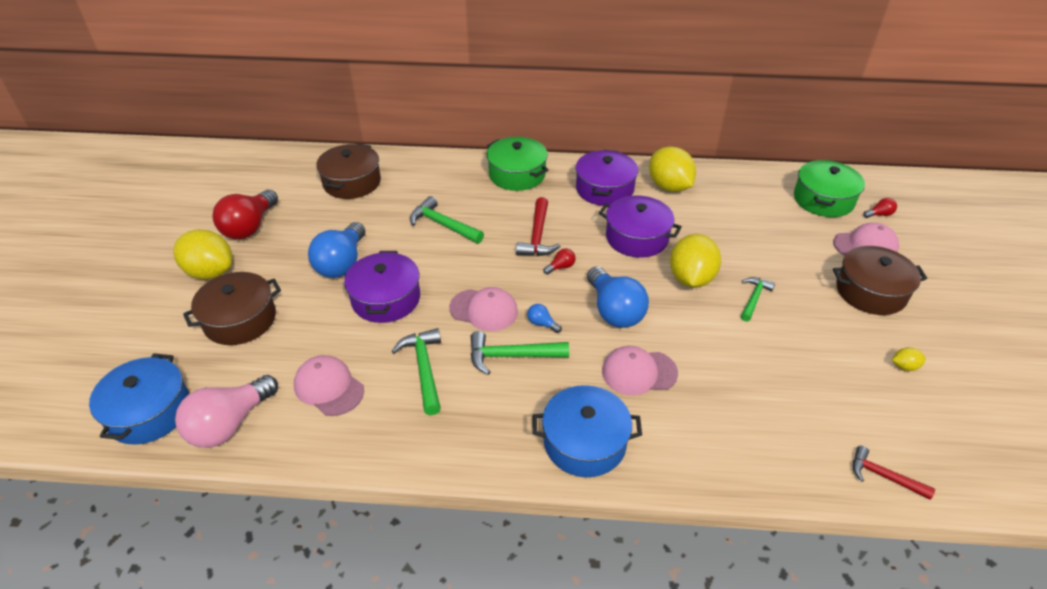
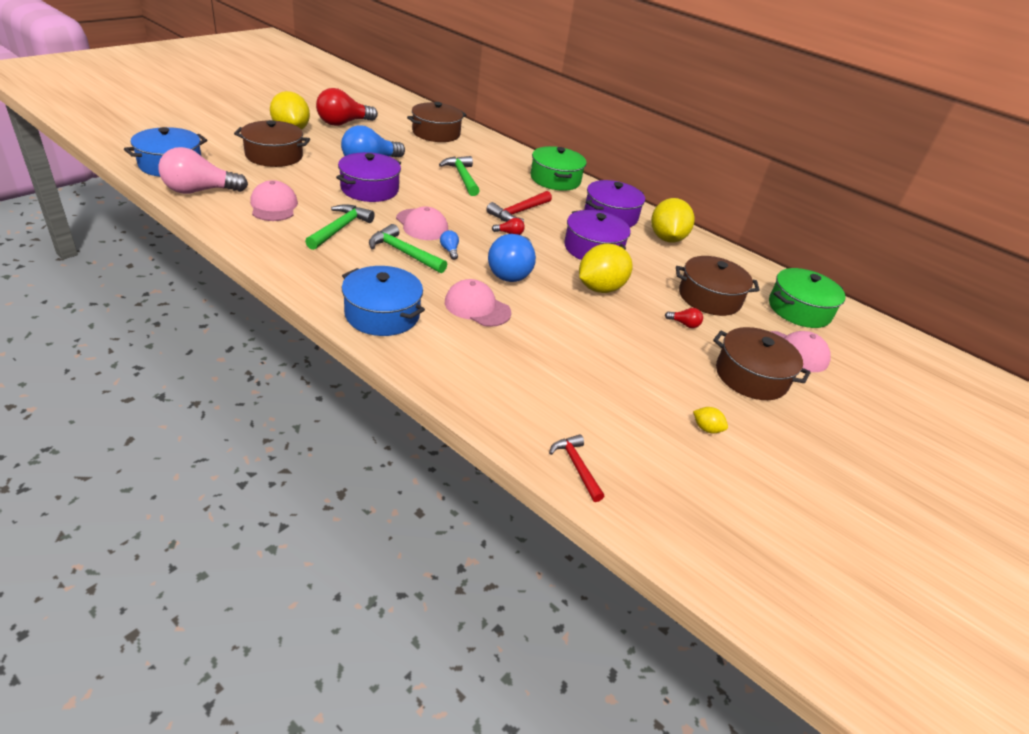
camera: 30 degrees right, 5 degrees down
green hammer [741,277,775,322] -> none
red light bulb [863,198,897,218] -> red light bulb moved to [665,308,703,328]
none -> brown pot [676,256,760,316]

